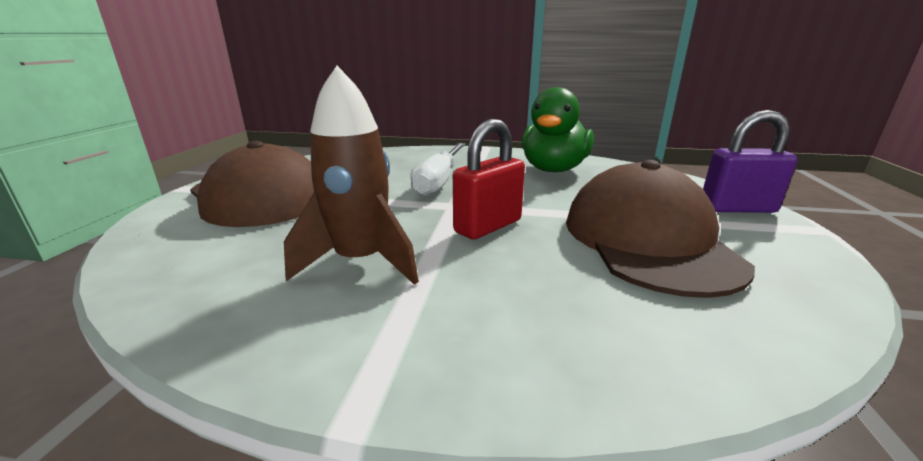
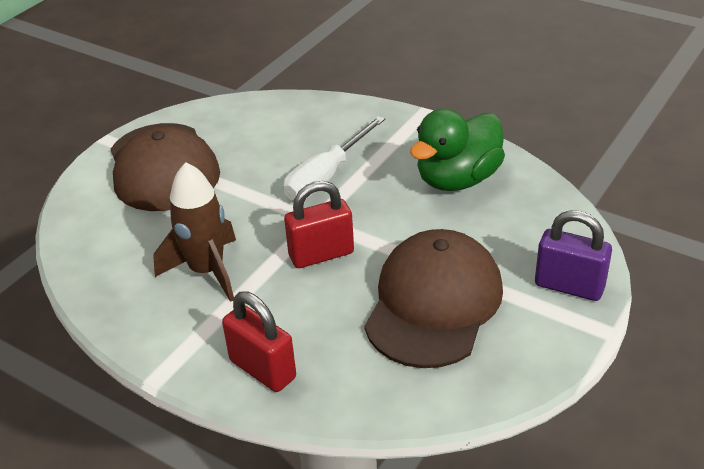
camera: 25 degrees right, 15 degrees up
none -> red padlock [222,291,296,392]

